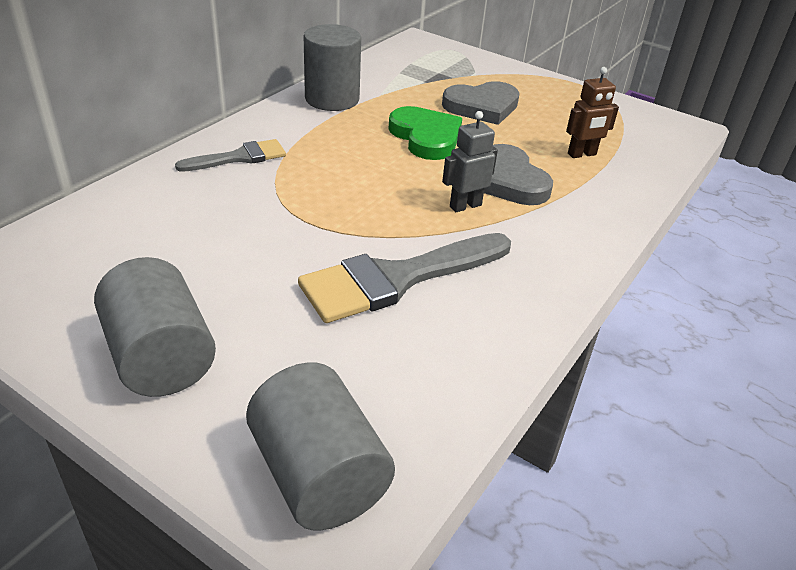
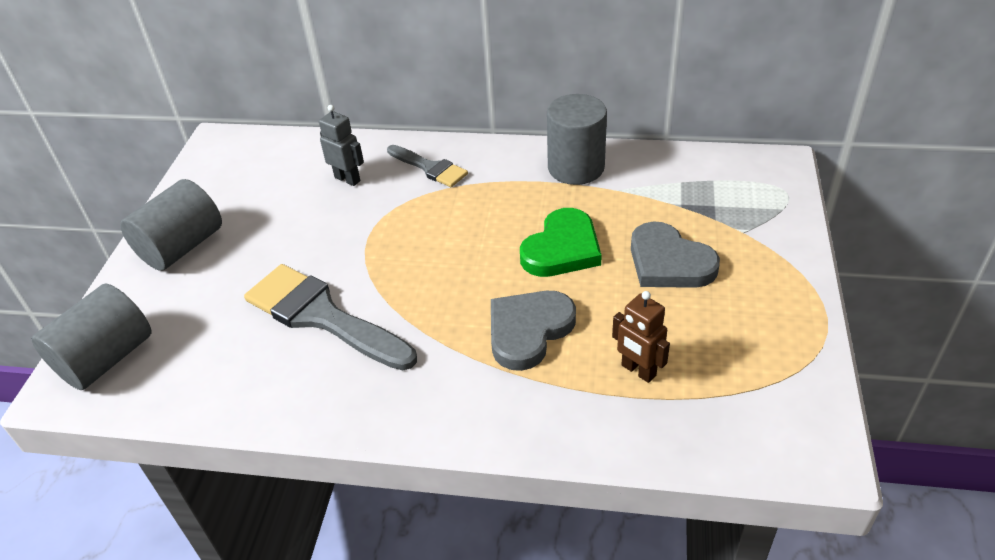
camera: 70 degrees right, 5 degrees up
grey robot [442,111,498,212] -> grey robot moved to [319,105,364,186]

